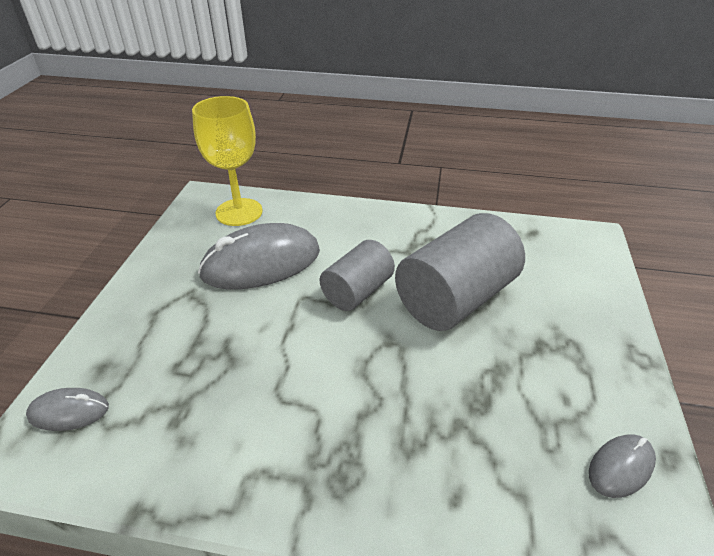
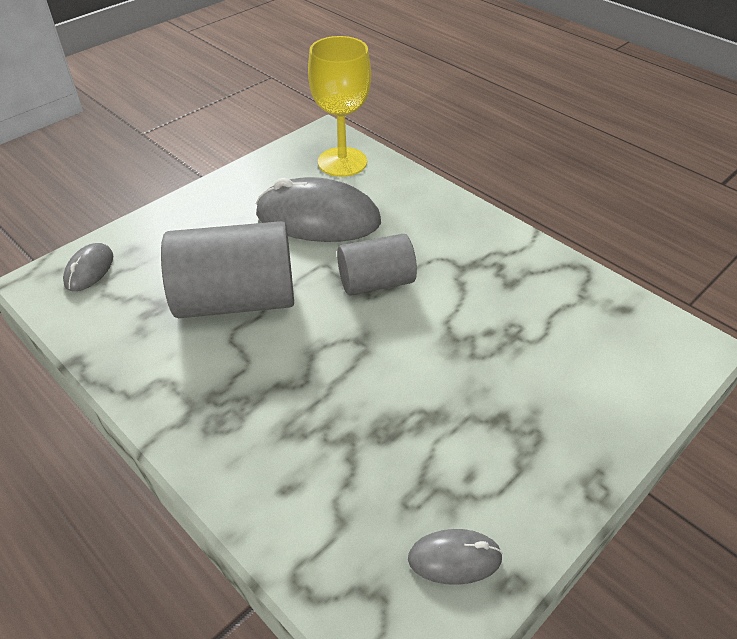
camera: 35 degrees right, 5 degrees up
grey mouse [26,388,109,431] -> grey mouse turned 75 degrees clockwise [63,243,113,291]
grey cylinder [395,213,525,331] -> grey cylinder moved to [161,221,294,318]

